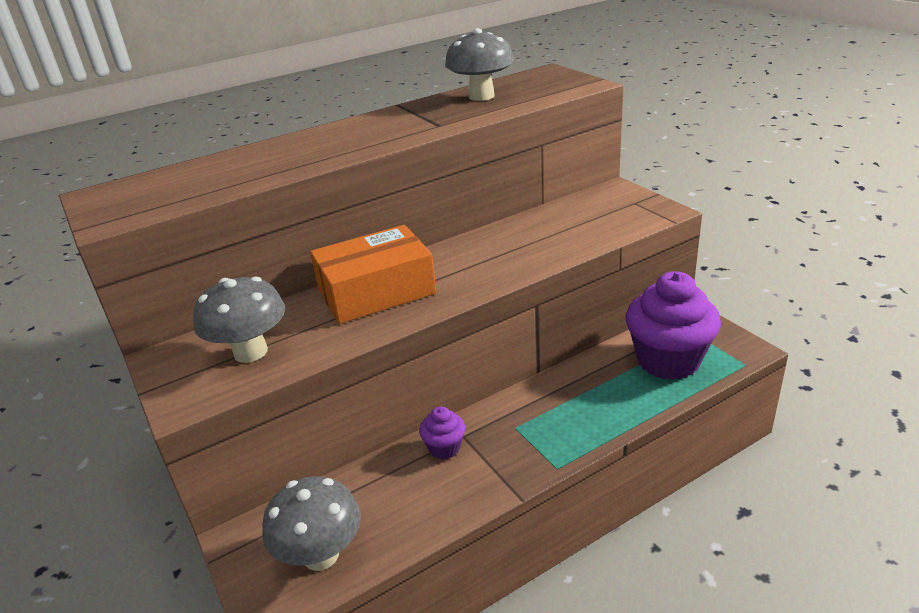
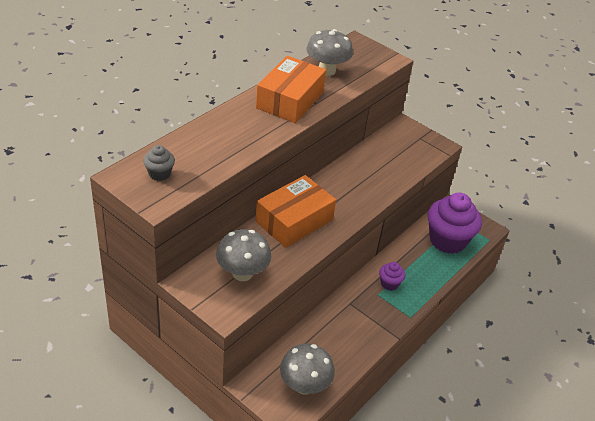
camera: 25 degrees left, 10 degrees up
purple cupcake [419,406,465,460] -> purple cupcake moved to [379,262,405,291]
none -> grey cupcake [143,145,175,181]
none -> orange box [256,56,326,123]

